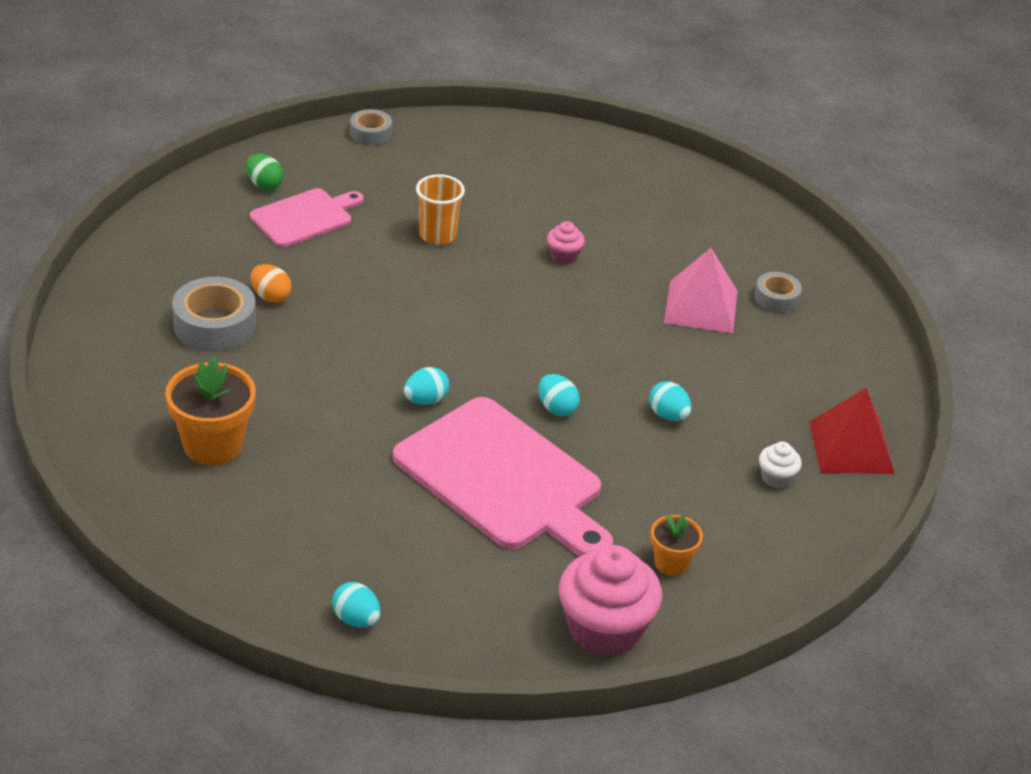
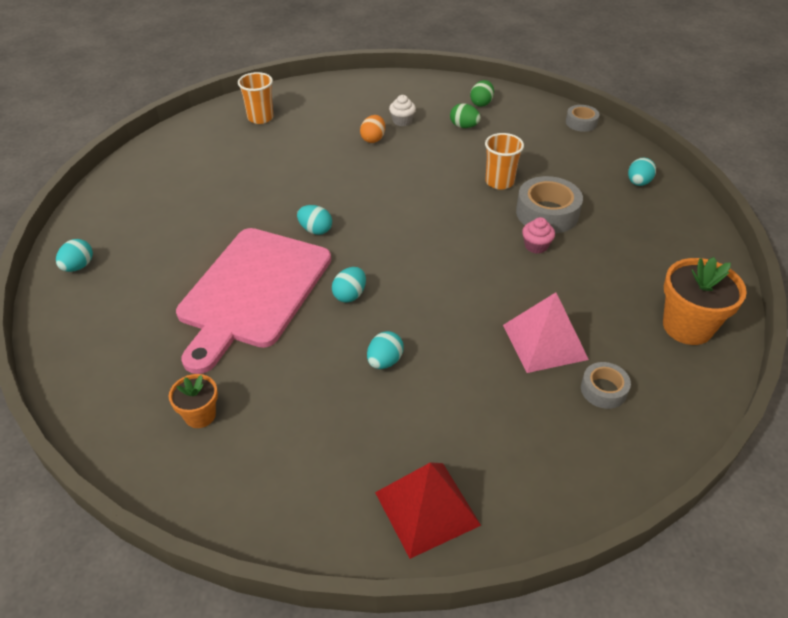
camera: 70 degrees right, 5 degrees up
orange flower pot [165,357,256,465] -> orange flower pot moved to [663,257,747,345]
grey tape [172,277,256,352] -> grey tape moved to [516,176,583,234]
pink cutting board [250,188,364,248] -> green egg [450,103,481,128]
pink cupcake [559,545,662,657] -> none
white cupcake [759,442,802,488] -> white cupcake moved to [389,95,416,126]
none -> orange cup [238,72,273,124]
none -> turquoise egg [628,157,656,186]

